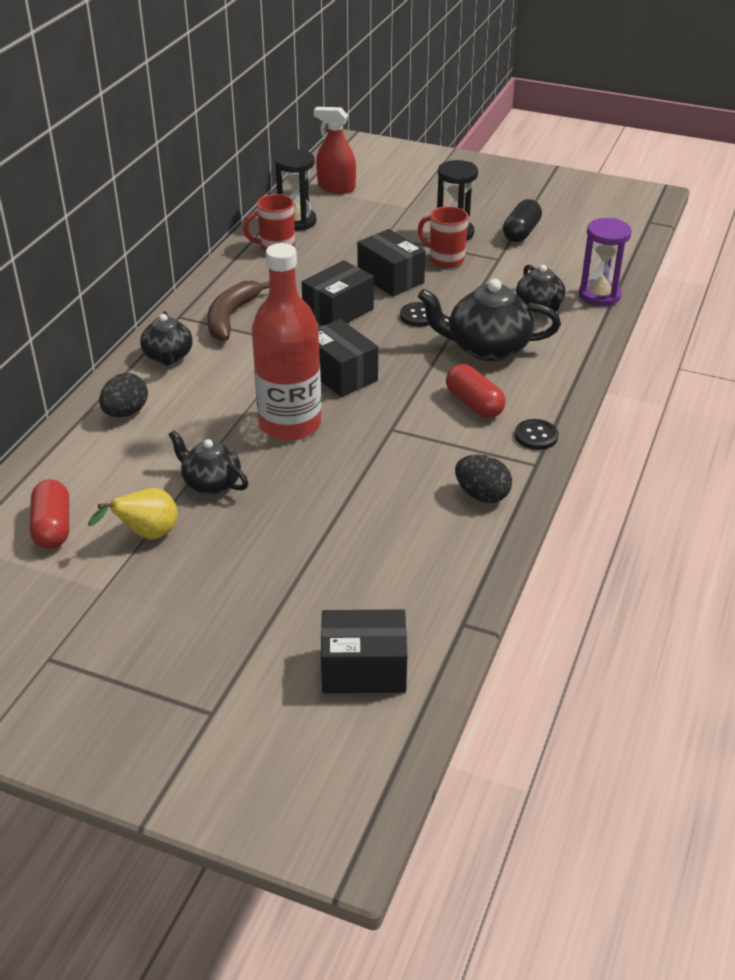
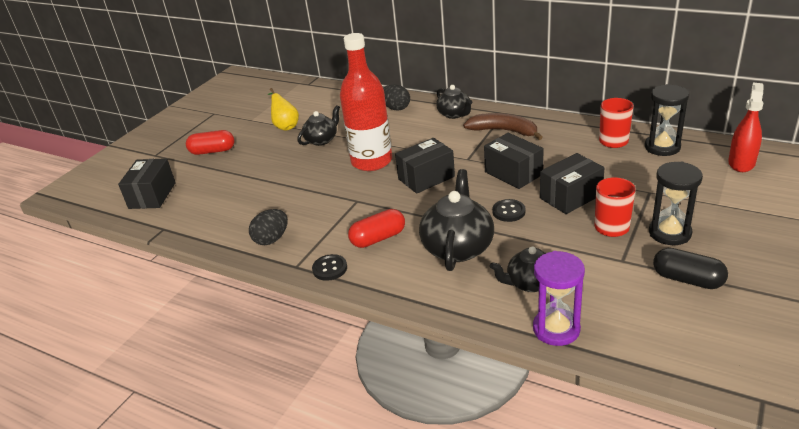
camera: 100 degrees right, 5 degrees down
red capsule [30,480,69,549] -> red capsule moved to [186,130,234,155]
black teapot [140,311,193,366] -> black teapot turned 120 degrees counterclockwise [436,85,473,119]

